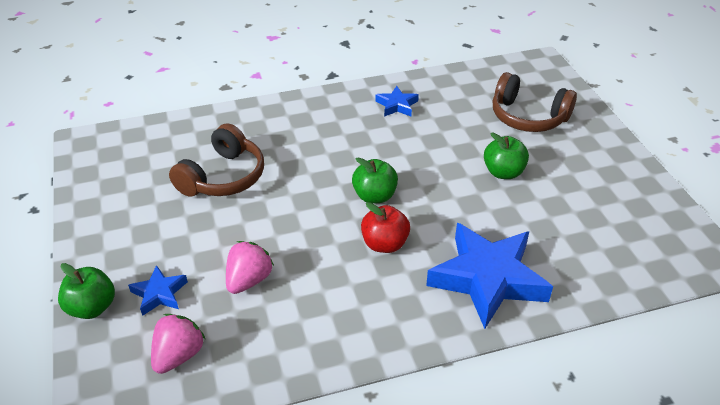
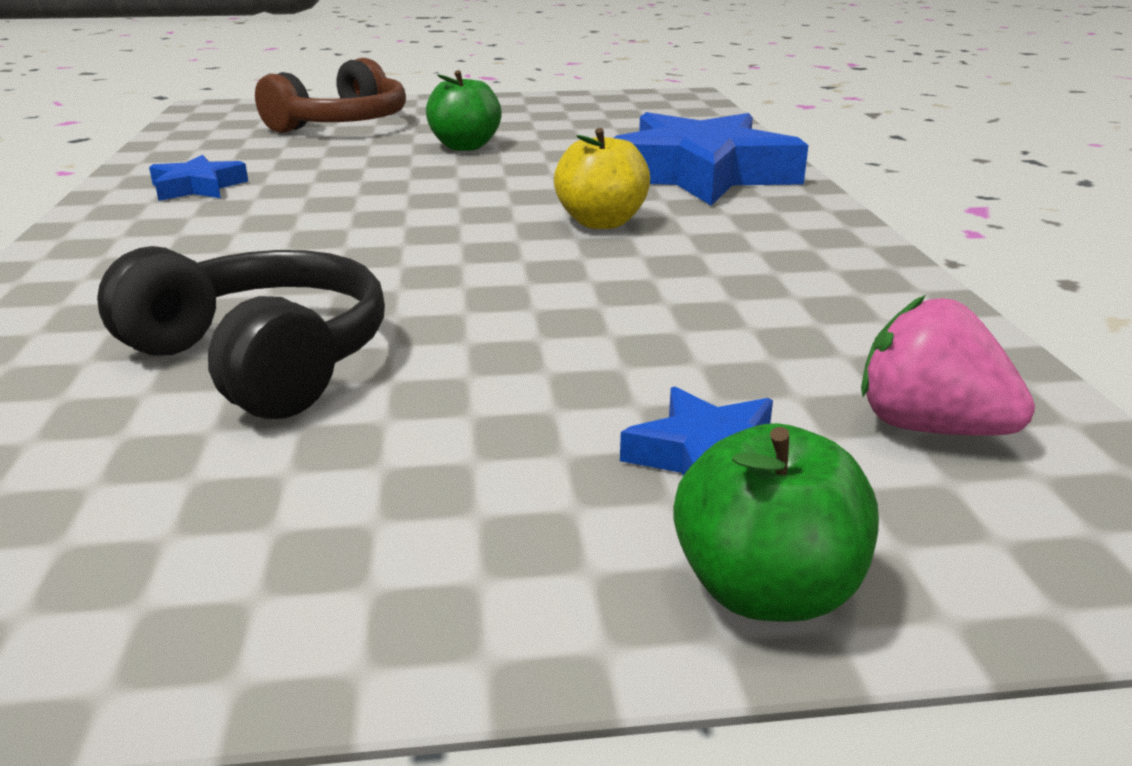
camera: 80 degrees left, 15 degrees down
brown headphones [169,123,264,197] -> black headphones [97,246,385,419]
pink strawberry [226,241,274,294] -> none
green apple [352,158,398,204] -> none
red apple [361,202,410,253] -> yellow apple [554,128,650,229]

